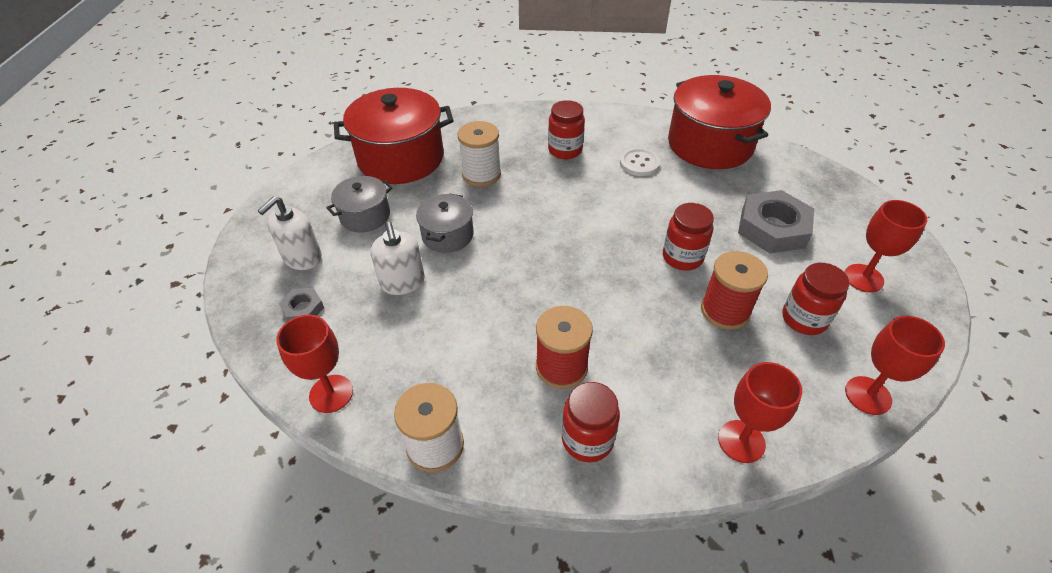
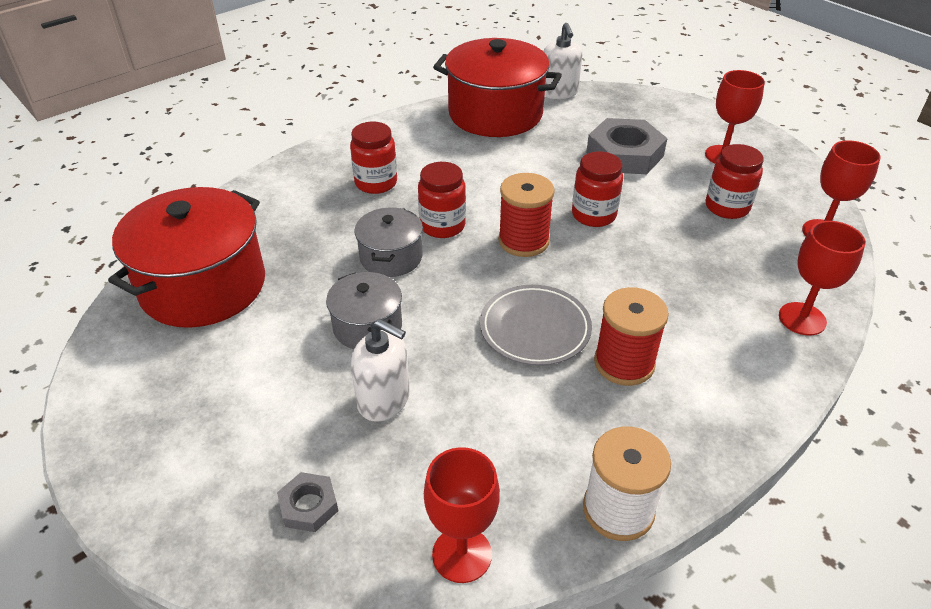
camera: 45 degrees left, 5 degrees down
white soap dispenser [258,196,322,270] -> white soap dispenser moved to [543,23,582,99]
grey pot [326,176,393,232] -> grey pot moved to [354,207,423,277]
white spool [458,121,501,187] -> none
red jar [562,382,620,462] -> red jar moved to [418,162,466,238]
white button [620,148,660,176] -> none
red spool [701,251,768,330] -> red spool moved to [498,173,555,257]
none -> grey plate [480,285,592,366]

